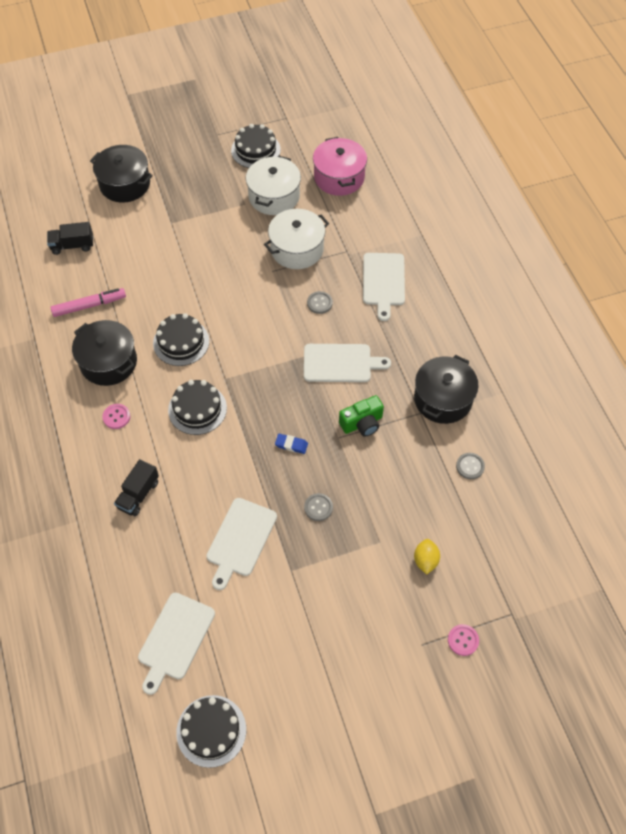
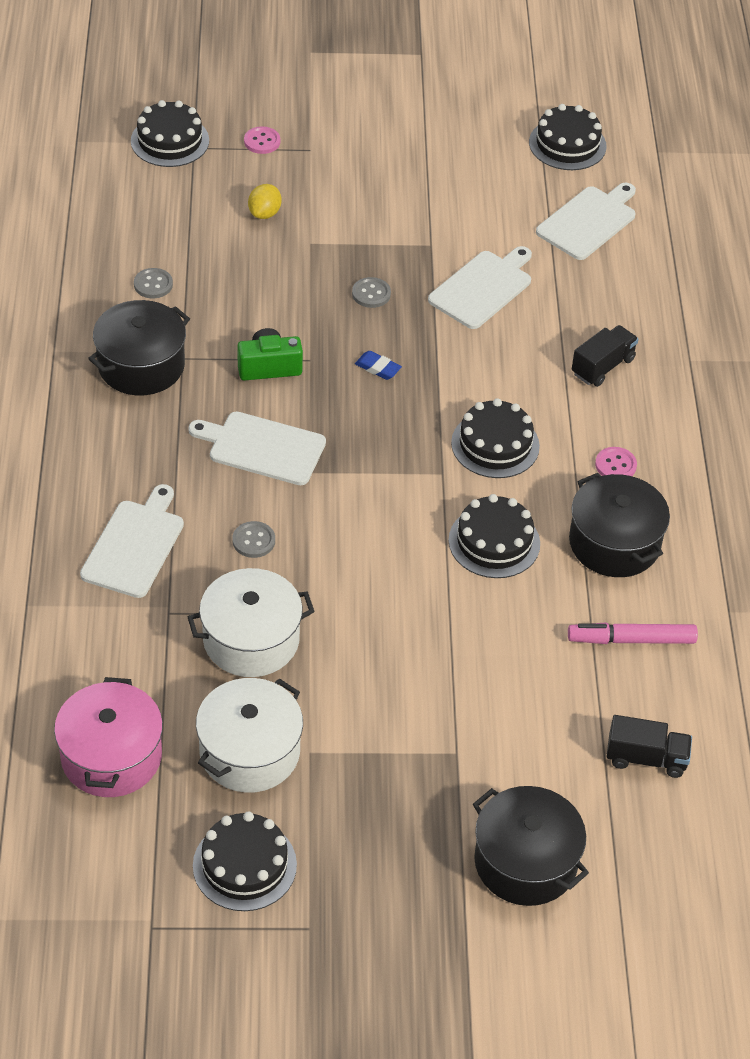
camera: 165 degrees left, 10 degrees down
none -> black cake [131,100,209,167]

